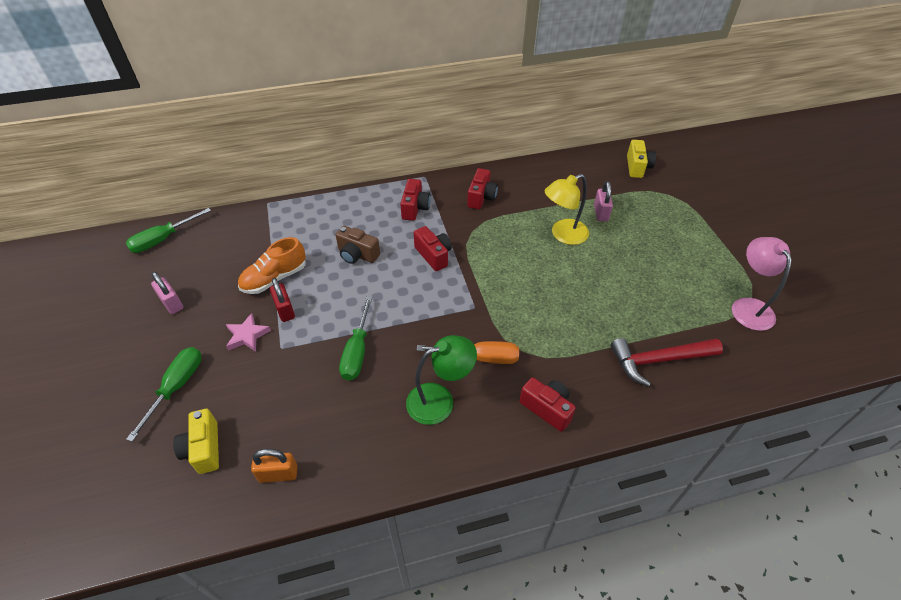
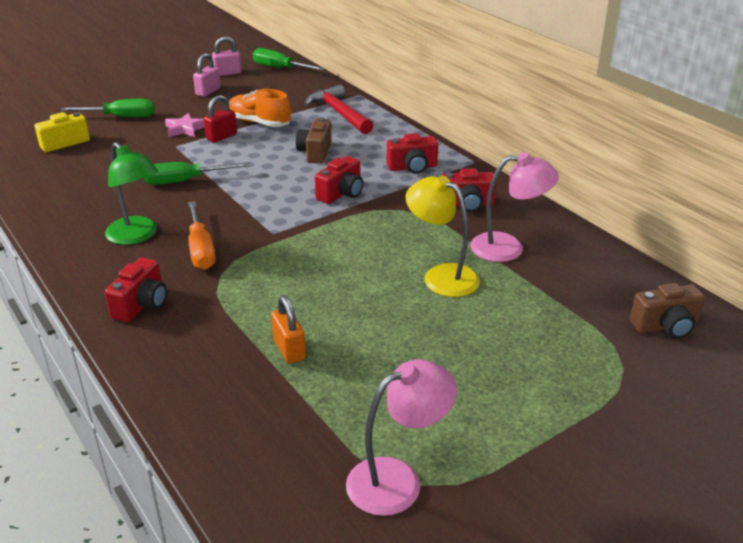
camera: 70 degrees right, 15 degrees down
orange padlock [251,449,298,483] -> orange padlock moved to [271,295,306,364]
pink padlock [594,181,613,221] -> pink padlock moved to [212,36,242,76]
red hammer [611,338,723,387] -> red hammer moved to [304,85,374,134]
yellow camera [627,140,656,178] -> brown camera [630,283,705,339]
none -> pink lamp [470,152,559,262]

